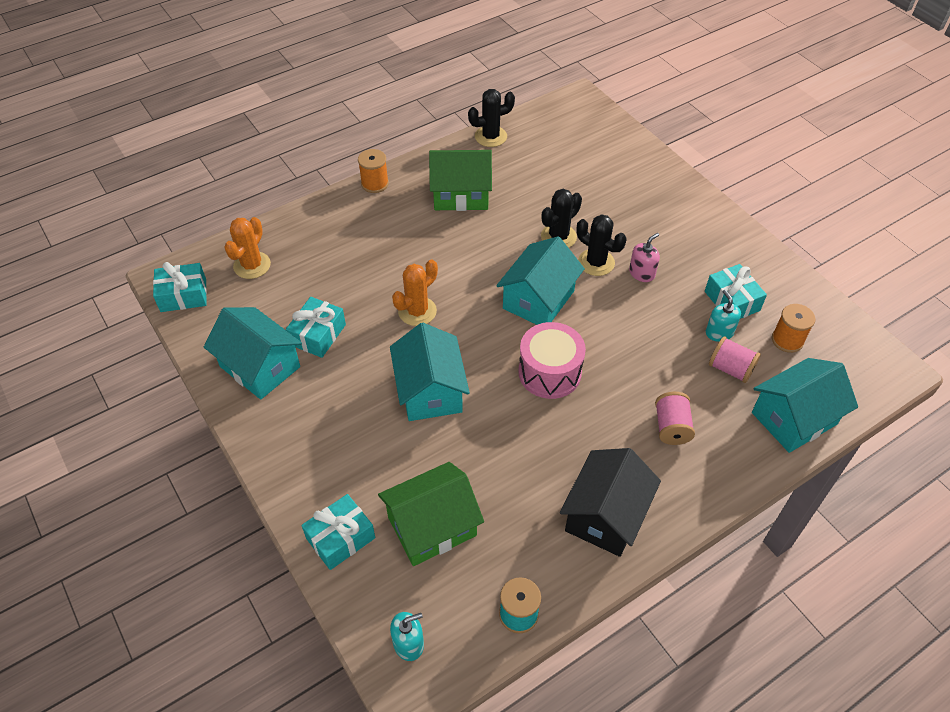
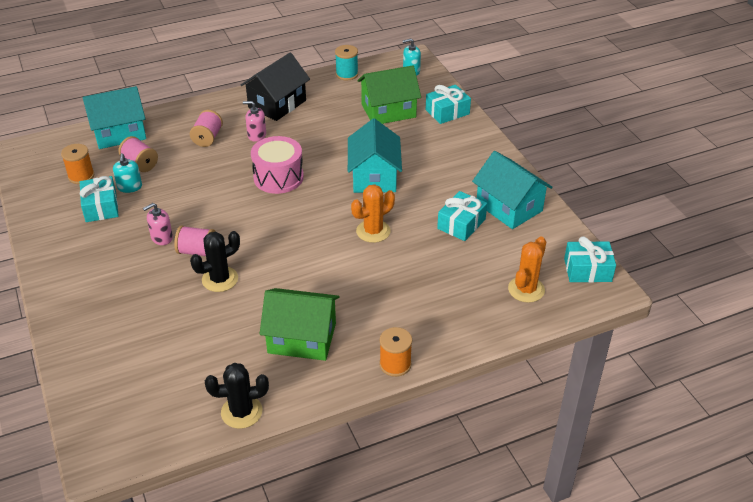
camera: 170 degrees left, 10 degrees down
turquoise house [496,236,585,325] -> none
black cactus [577,214,626,276] -> pink spool [174,226,216,256]
none -> pink soap dispenser [243,101,266,142]

